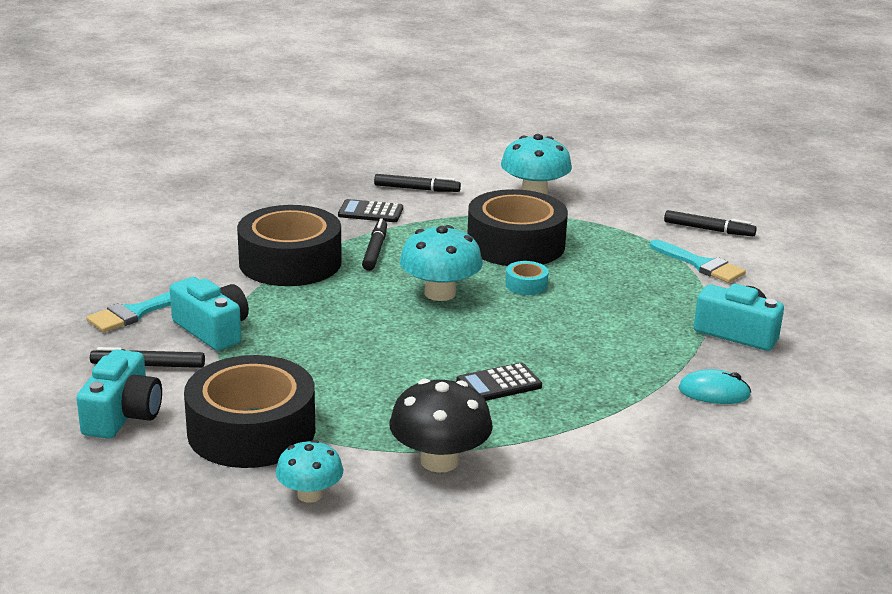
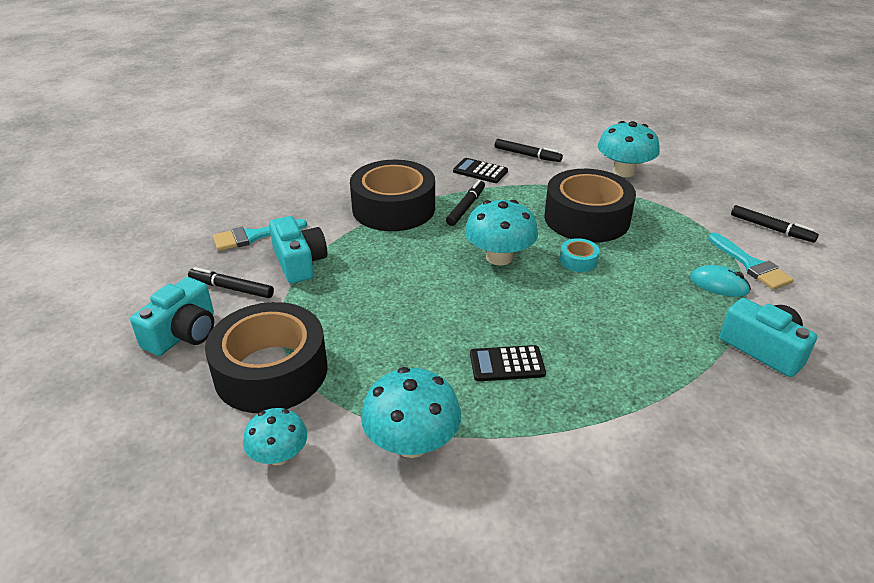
camera: 20 degrees right, 10 degrees up
black mushroom [389,379,493,473] -> turquoise mushroom [361,367,461,458]
turquoise mouse [678,369,751,404] -> turquoise mouse moved to [690,265,751,297]

